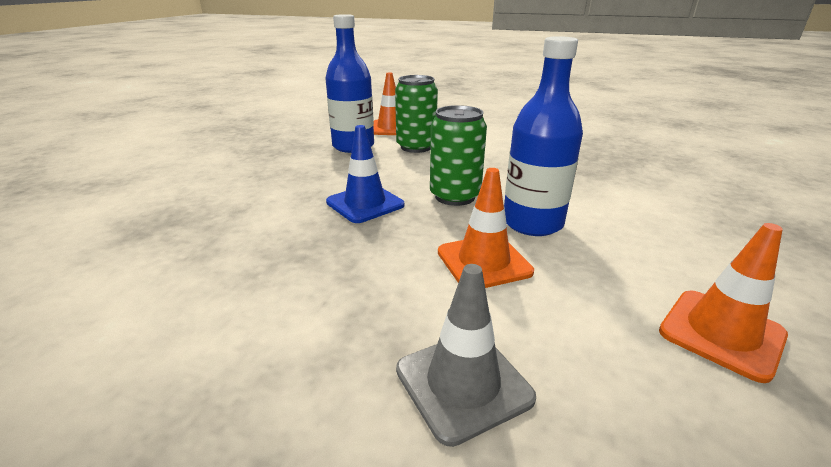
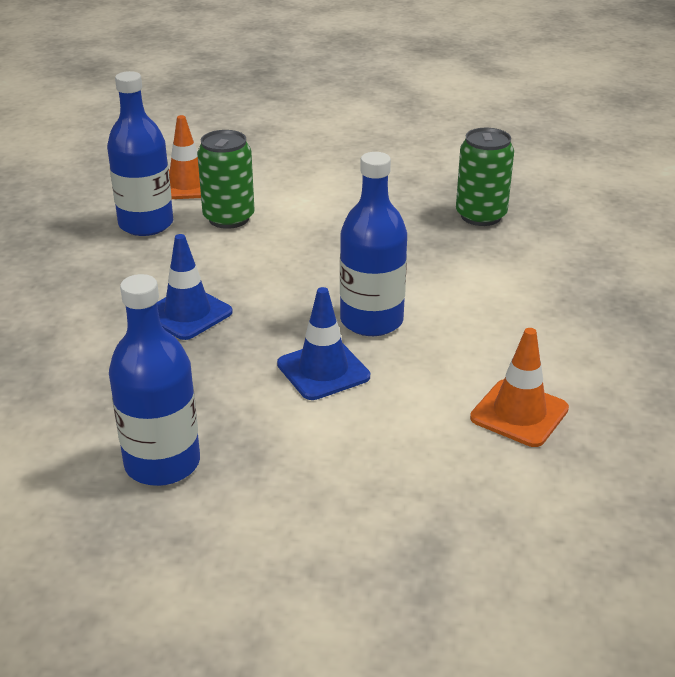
camera: 10 degrees left, 5 degrees up
grey traffic cone [396,264,536,447] -> none
green can [430,105,487,206] -> green can moved to [456,128,514,226]
orange traffic cone [438,168,534,288] -> blue traffic cone [277,287,370,400]
none -> blue bottle [109,274,200,486]

